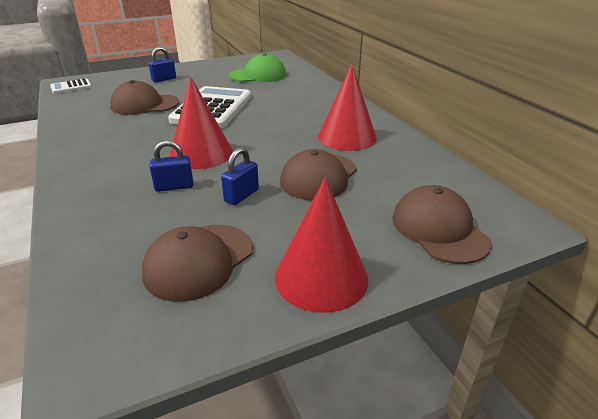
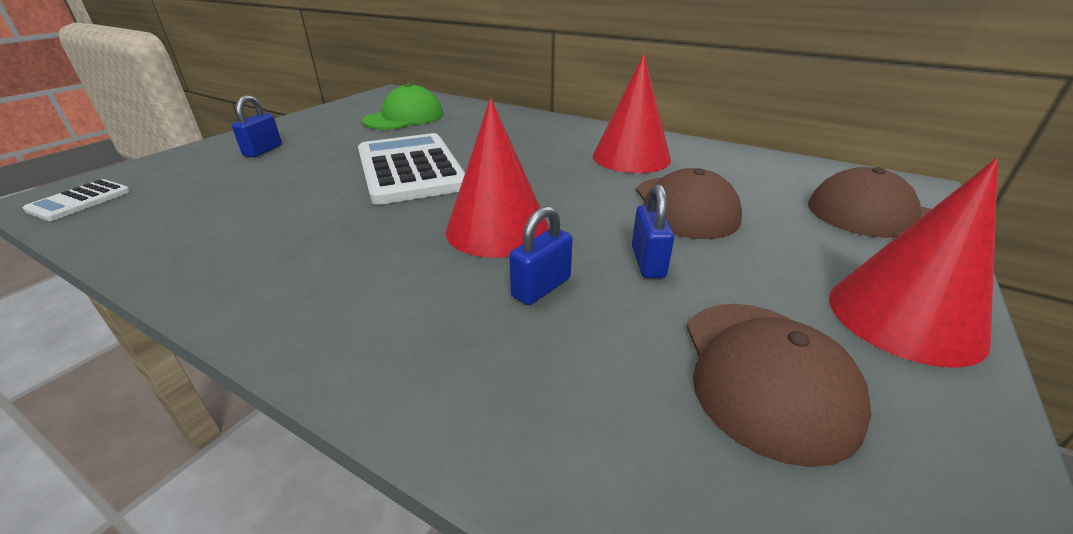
camera: 35 degrees left, 0 degrees up
brown cap [110,80,179,115] -> none

